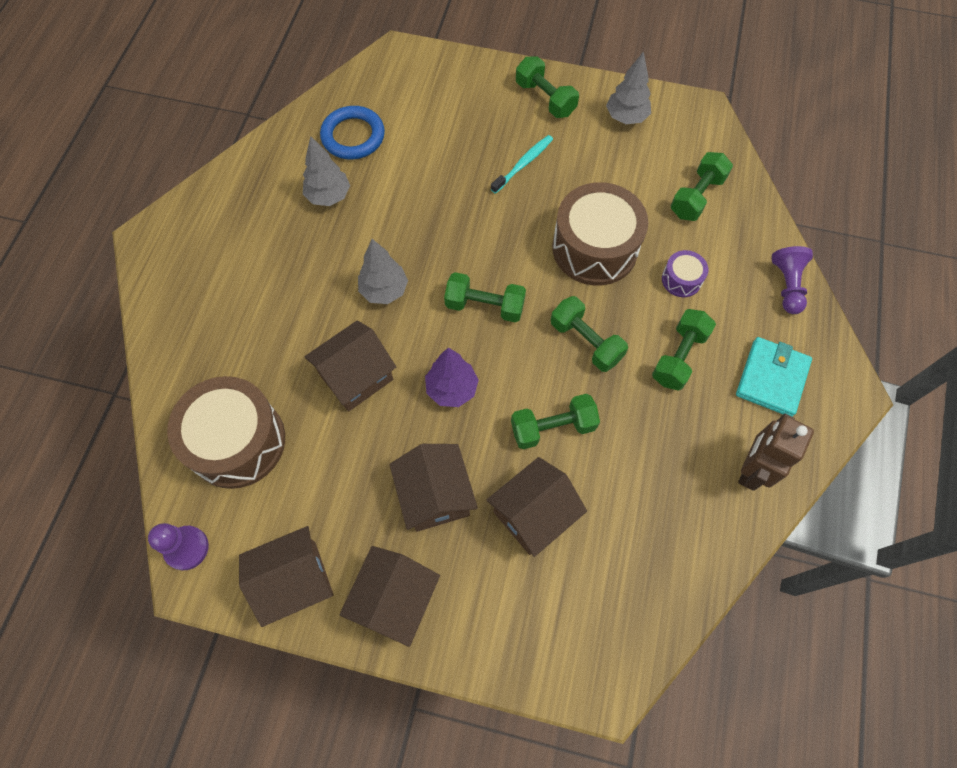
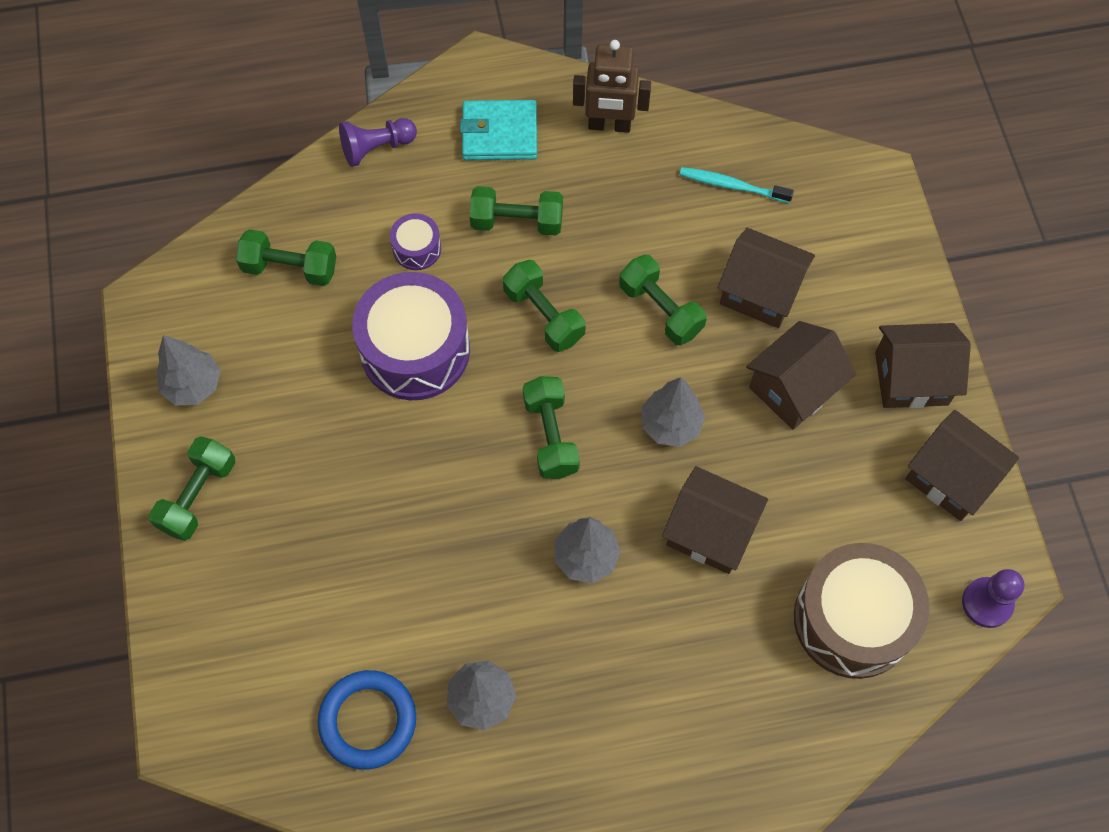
camera: 115 degrees left, 0 degrees up
purple tree [425,348,479,407] -> grey tree [641,377,705,447]
turquoise toothbrush [491,135,553,194] -> turquoise toothbrush moved to [680,167,794,203]
green dumbbell [551,296,628,372] -> green dumbbell turned 60 degrees counterclockwise [503,260,586,352]
brown drum [552,182,648,286] -> purple drum [352,272,470,400]

